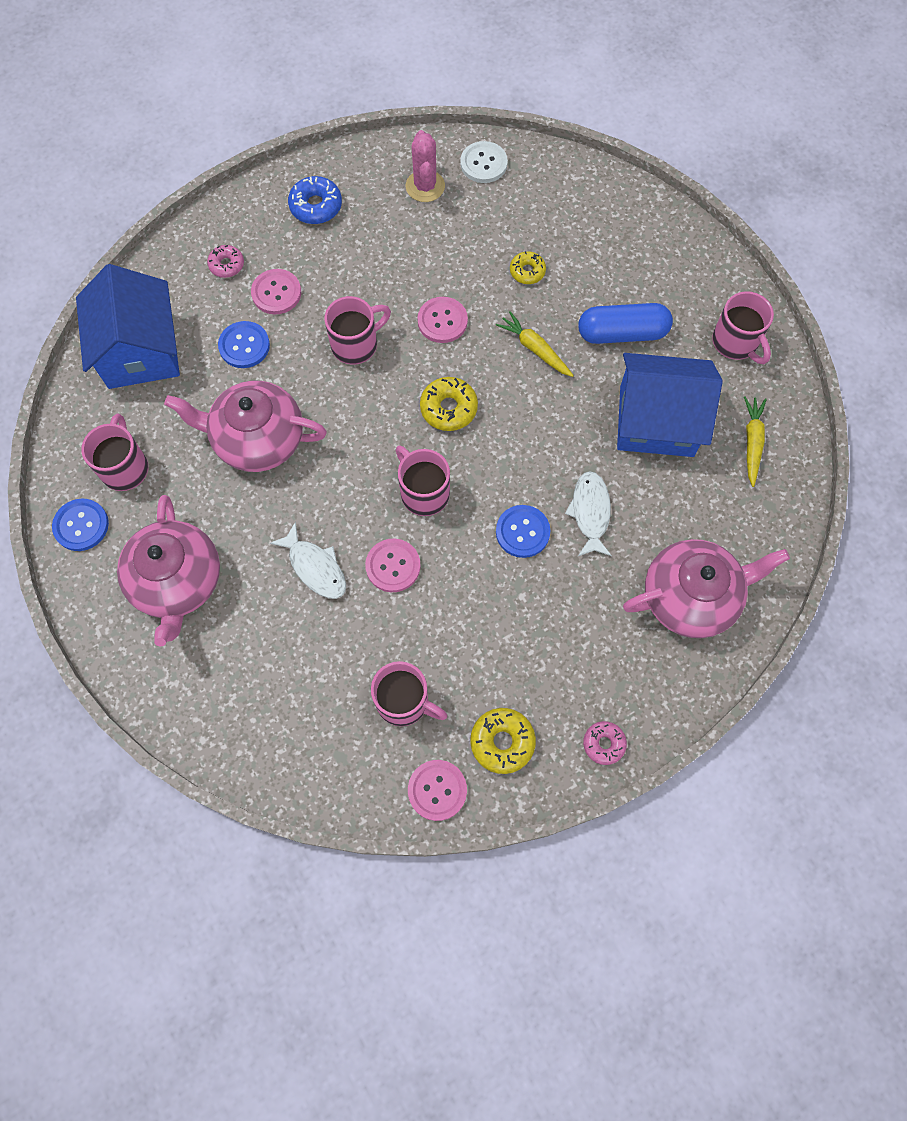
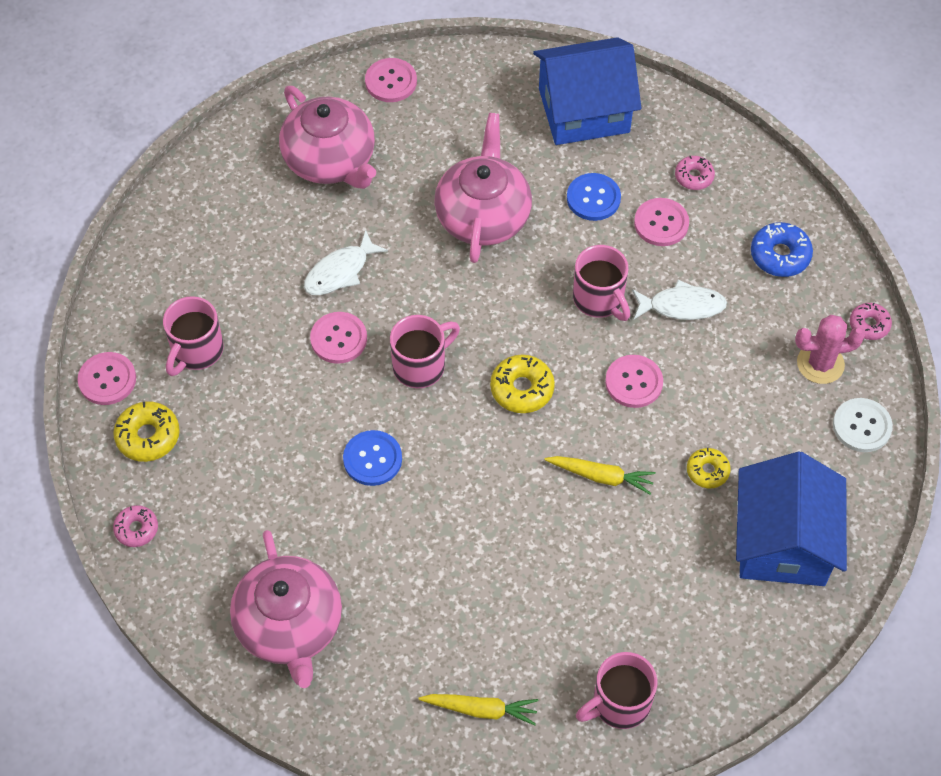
camera: 90 degrees right, 10 degrees down
blue button [52,499,109,551] -> pink button [365,58,417,102]
pink mug [81,414,148,491] -> none
pink teapot [117,495,220,647] -> pink teapot turned 120 degrees counterclockwise [279,86,376,189]
yellow carrot [496,311,574,377] -> yellow carrot turned 60 degrees clockwise [544,456,656,494]
white fish [565,471,612,556] -> white fish moved to [632,280,727,320]
blue capsule [578,303,673,344] -> none
blue house [617,353,722,457] -> blue house moved to [736,452,847,586]
none -> pink donut [850,302,892,340]

